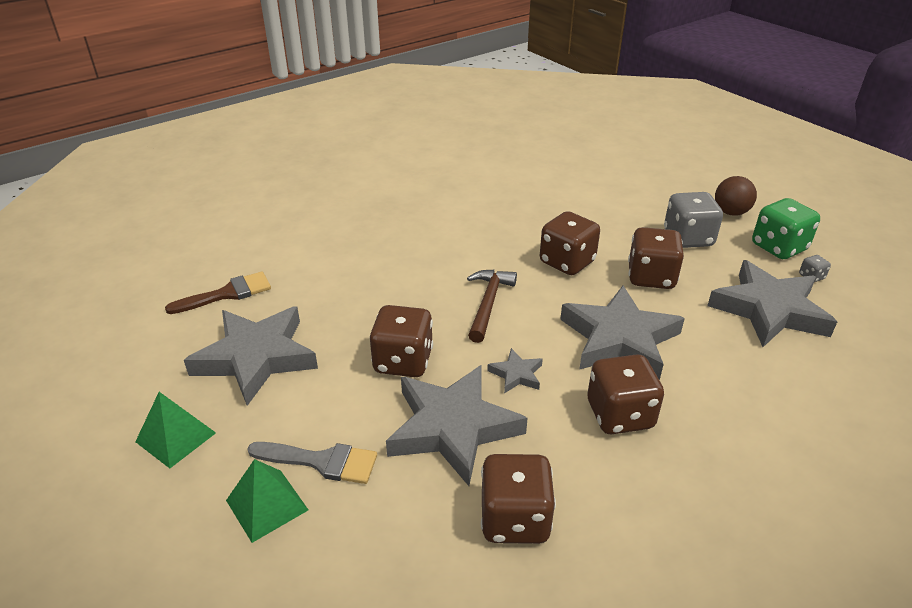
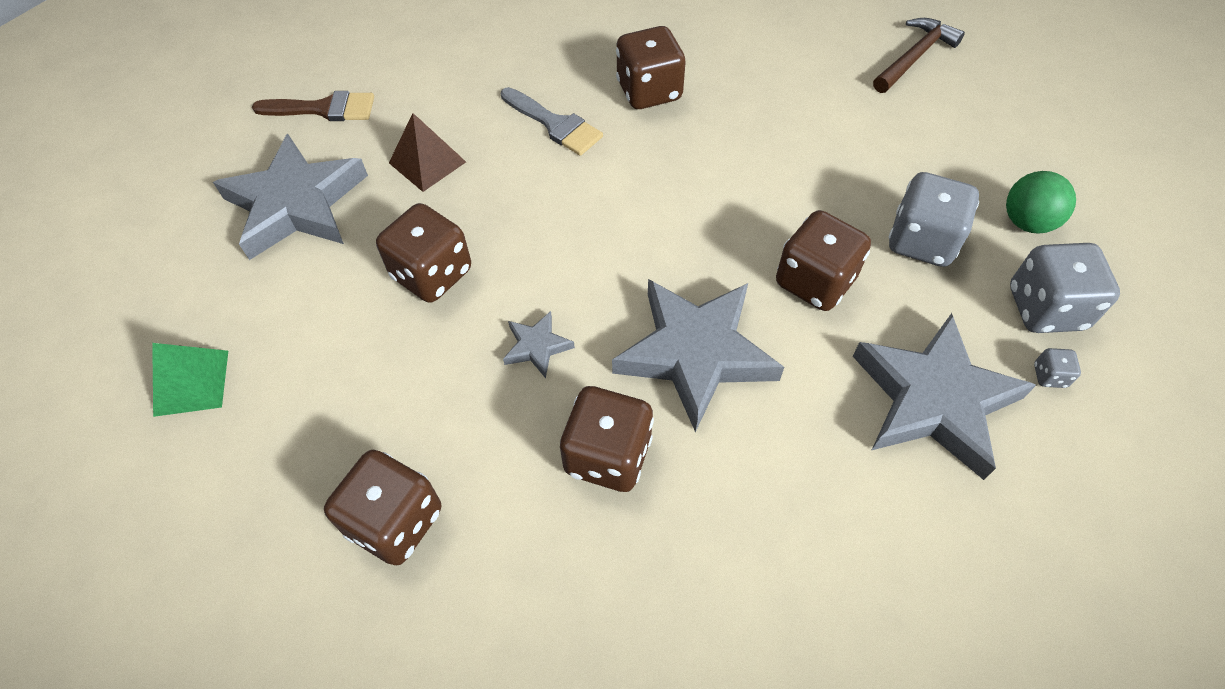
camera: 30 degrees right, 20 degrees up
green pyramid [135,392,216,468] -> none
grey brush [247,442,377,484] -> grey brush moved to [501,87,603,156]
grey star [386,365,528,486] -> none
brown hammer [467,270,517,343] -> brown hammer moved to [873,18,965,93]
brown dice [540,211,600,275] -> brown dice moved to [616,26,686,109]
brown ball [715,176,757,216] -> green ball [1006,171,1076,234]
green dice [752,198,820,259] -> grey dice [1010,243,1120,333]
none -> brown pyramid [389,113,466,192]

